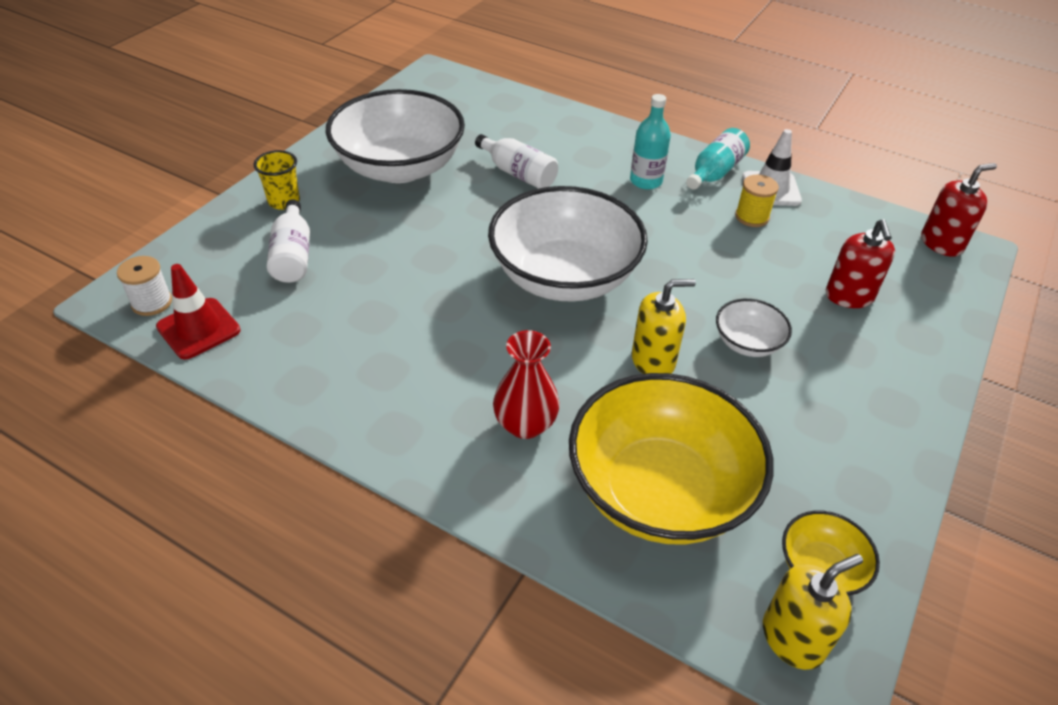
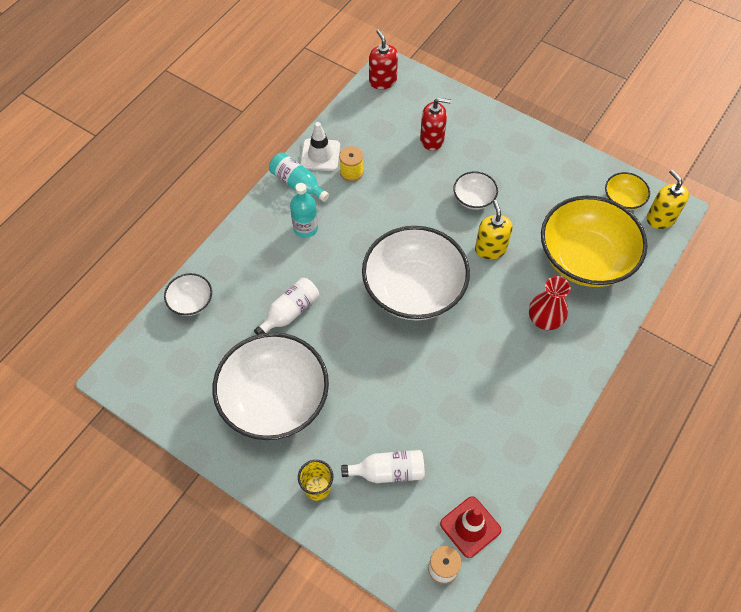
camera: 85 degrees left, 15 degrees up
none -> white bowl [164,273,212,316]

